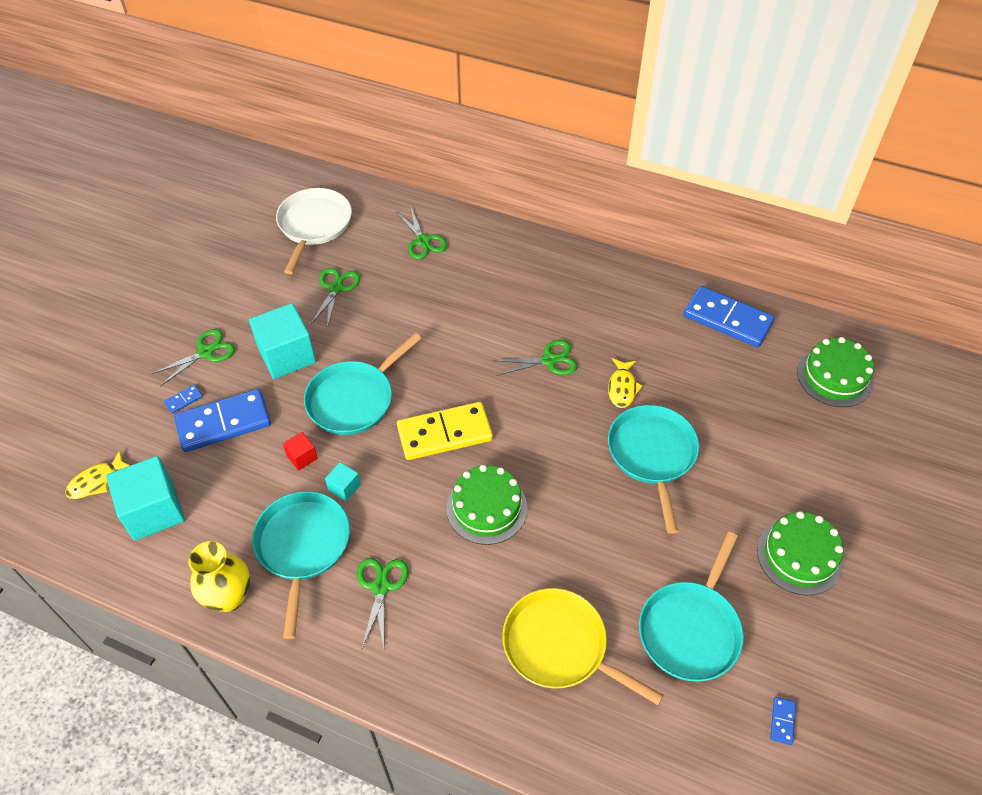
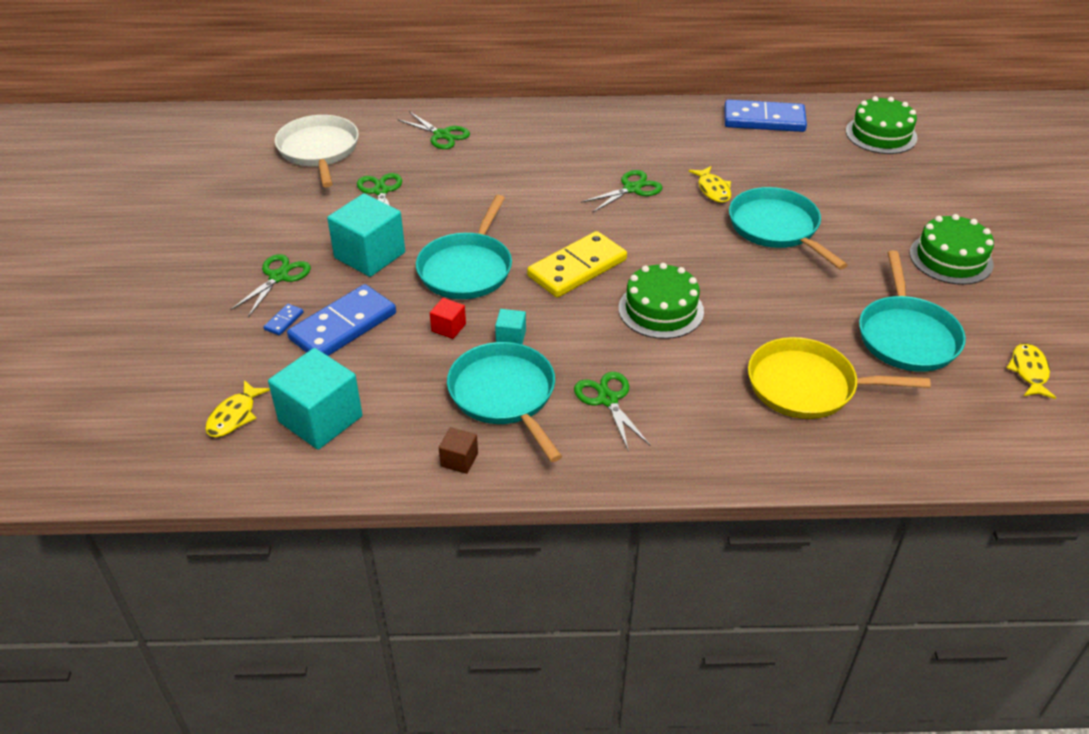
camera: 25 degrees left, 10 degrees down
yellow vase [188,541,250,612] -> brown cube [439,427,478,474]
blue domino [770,697,796,745] -> yellow fish [1007,343,1056,399]

